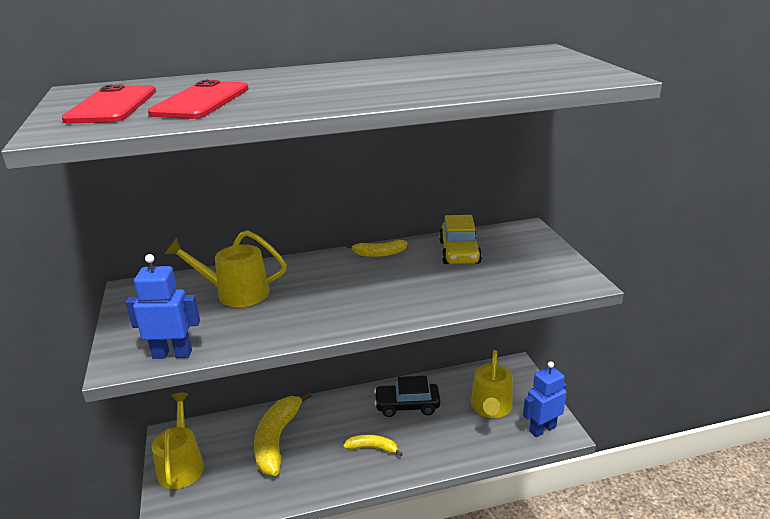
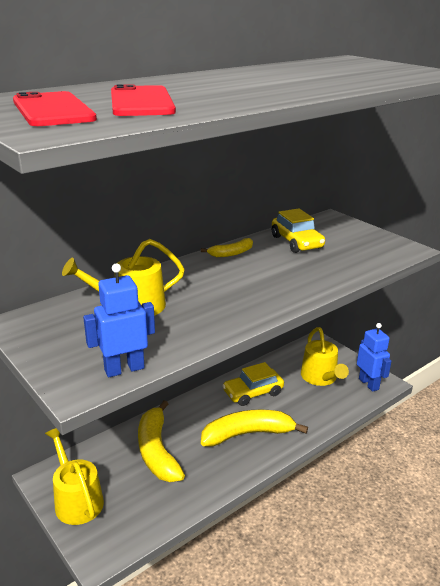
camera: 25 degrees left, 0 degrees up
yellow banana [343,434,403,457] -> yellow banana [201,410,308,446], size x1.93
black car [374,376,440,417] -> yellow car [222,362,284,406]
blue robot [523,361,567,437] -> blue robot turned 120 degrees clockwise [357,323,391,392]

